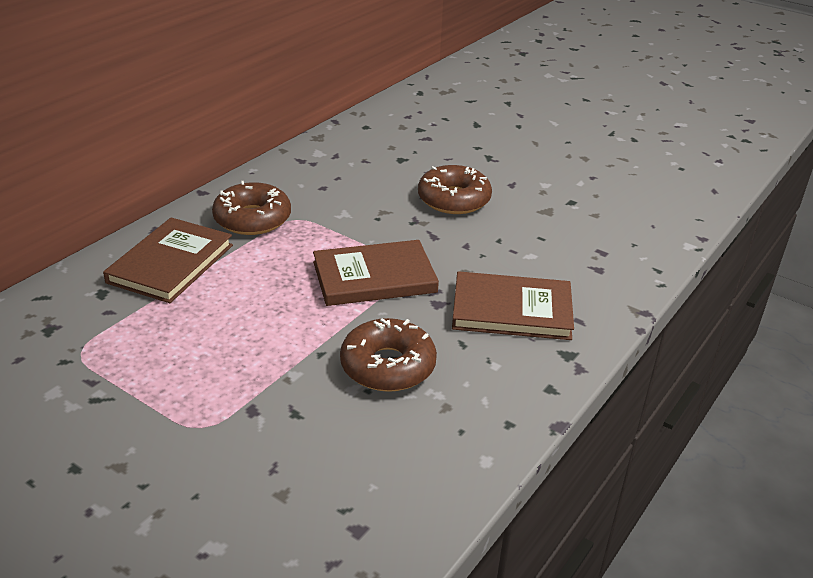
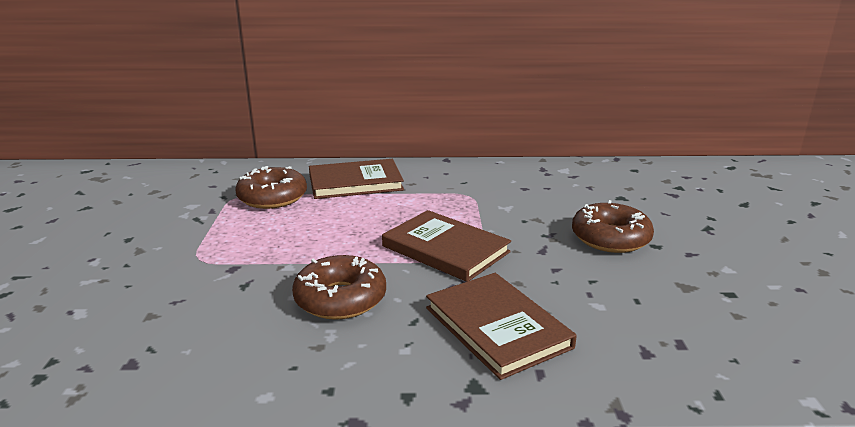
camera: 55 degrees right, 10 degrees down
brown donut [212,181,291,235] -> brown donut moved to [236,166,307,209]

